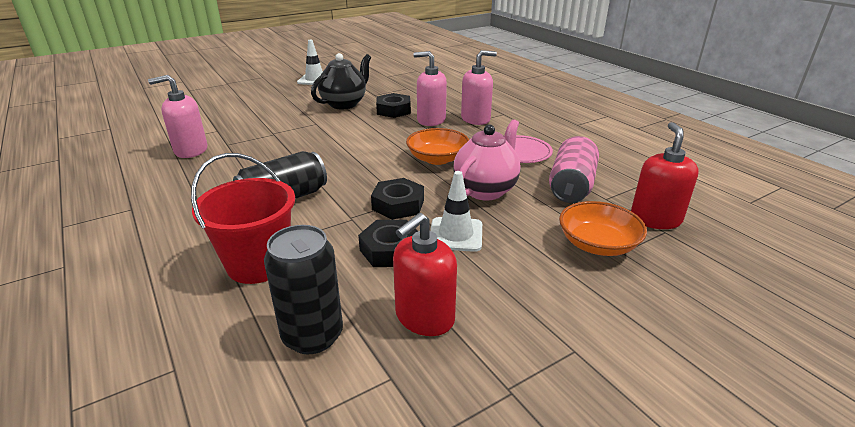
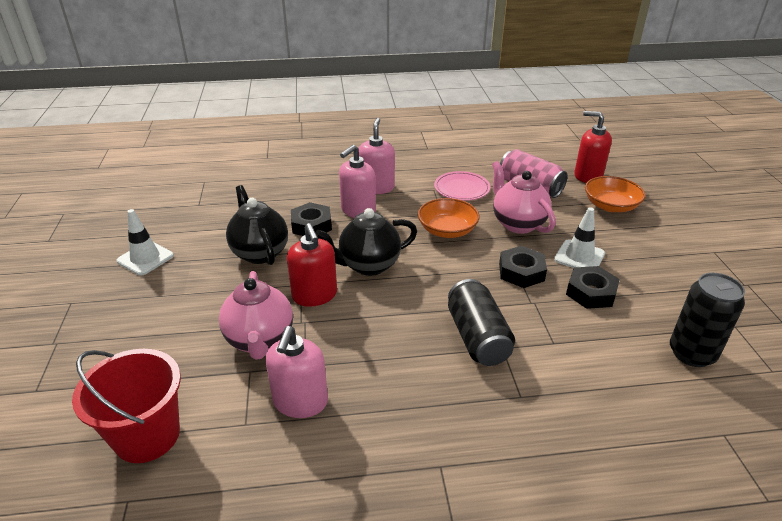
camera: 65 degrees left, 5 degrees up
red bucket [191,153,295,284] -> red bucket moved to [72,349,181,463]
red soap dispenser [393,213,457,336] -> red soap dispenser moved to [287,223,337,307]
none -> pink teapot [219,271,293,360]
none -> black teapot [315,208,417,276]

